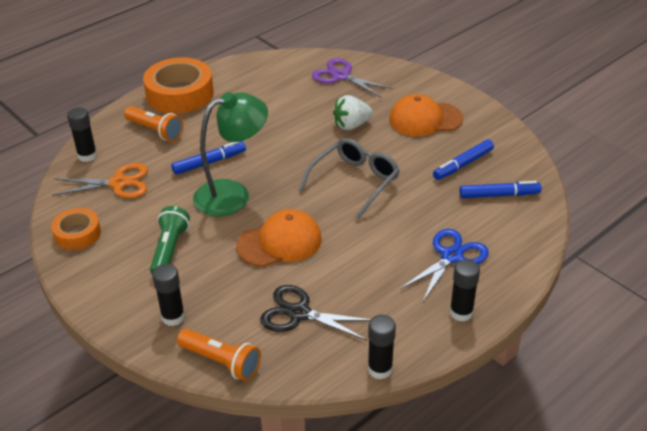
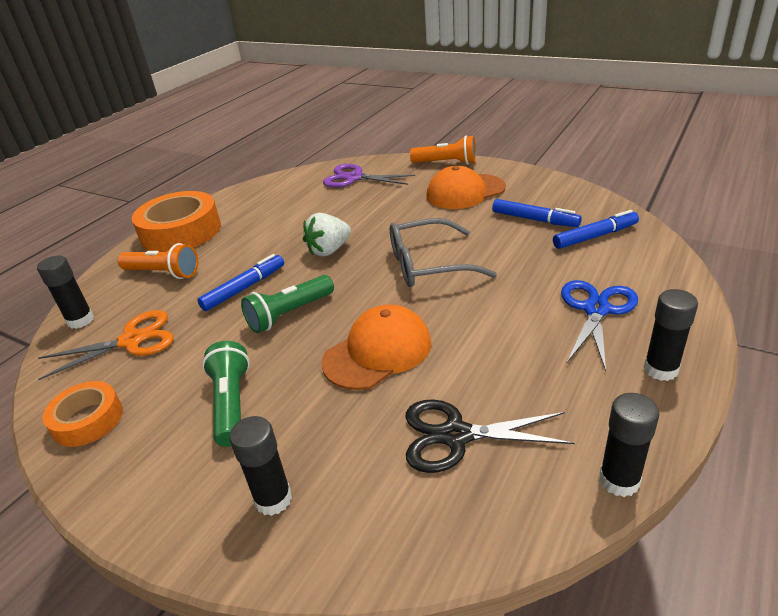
camera: 15 degrees left, 5 degrees down
orange flashlight [177,329,261,381] -> orange flashlight moved to [410,135,476,165]
green lamp [193,92,268,216] -> green flashlight [241,275,334,333]
grey glasses [298,138,400,220] -> grey glasses turned 120 degrees counterclockwise [390,218,497,287]
white strawberry [333,95,373,130] -> white strawberry moved to [303,213,351,257]
blue marker [433,139,494,180] -> blue marker turned 90 degrees counterclockwise [492,199,582,227]

